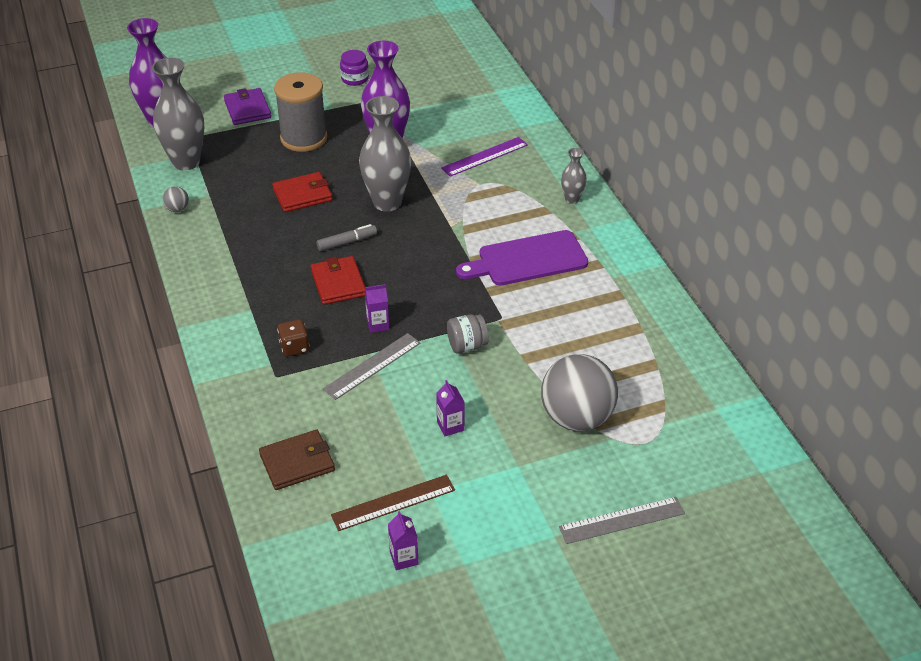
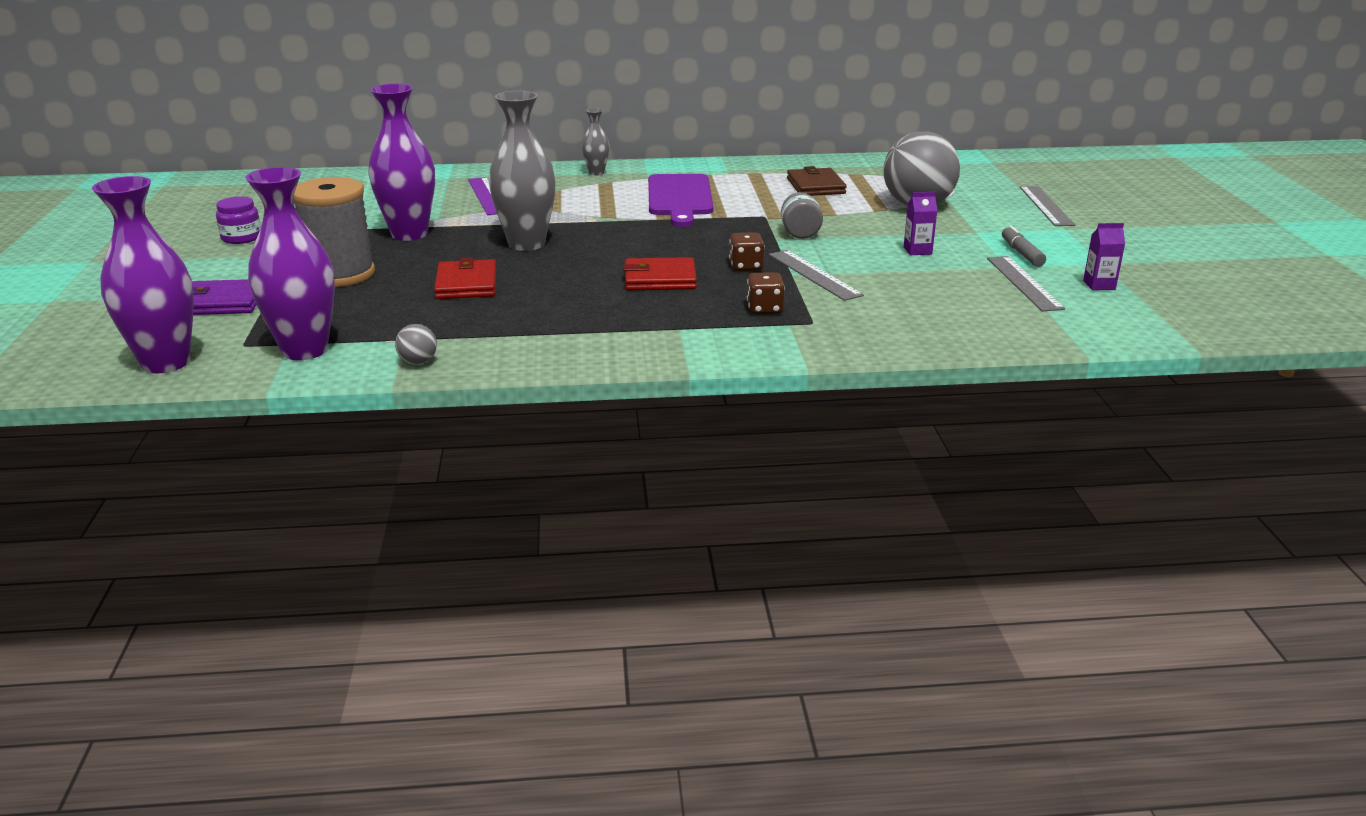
camera: 75 degrees left, 15 degrees down
grey vase [152,58,204,171] -> purple vase [245,167,335,360]
brown wallet [259,430,335,490] -> brown wallet moved to [787,166,847,196]
grey marker [316,224,377,251] -> grey marker moved to [1002,226,1046,267]
brown ruler [331,475,455,531] -> grey ruler [987,256,1065,311]
purple carton [365,284,389,333] -> brown dice [729,232,765,271]

